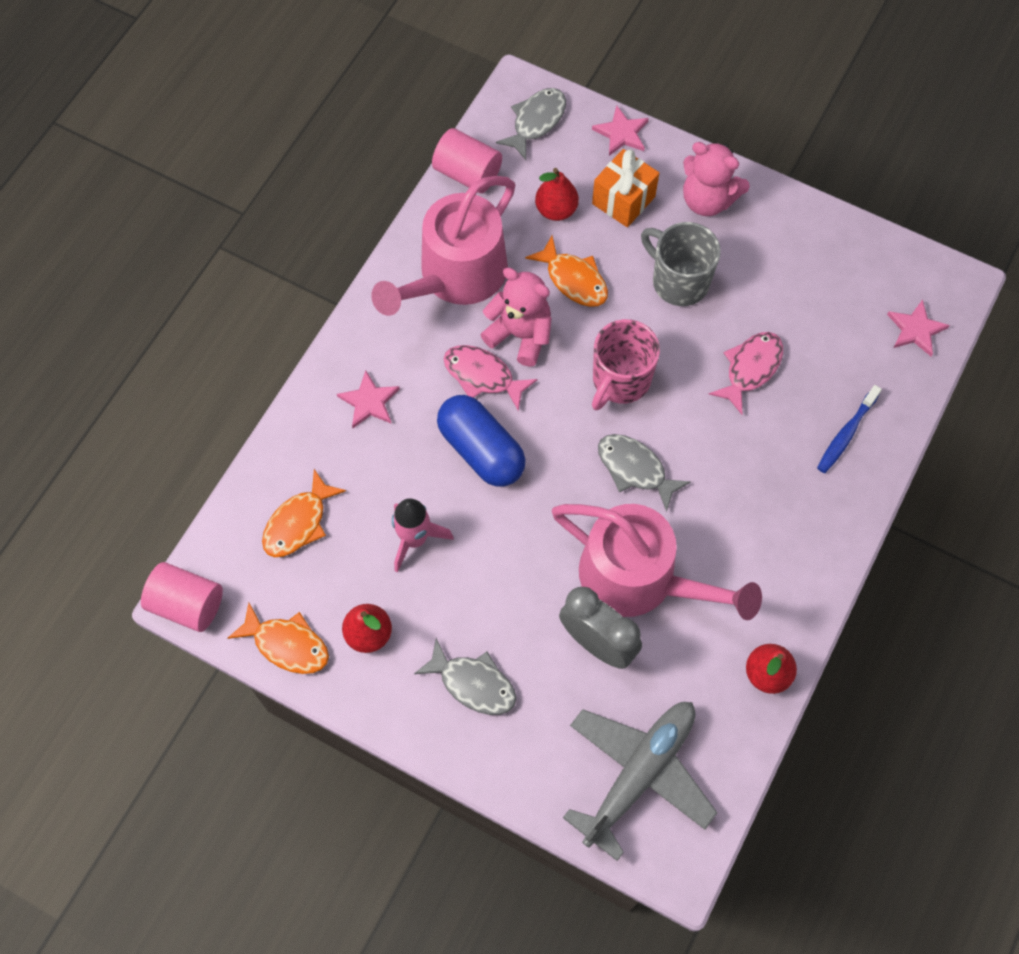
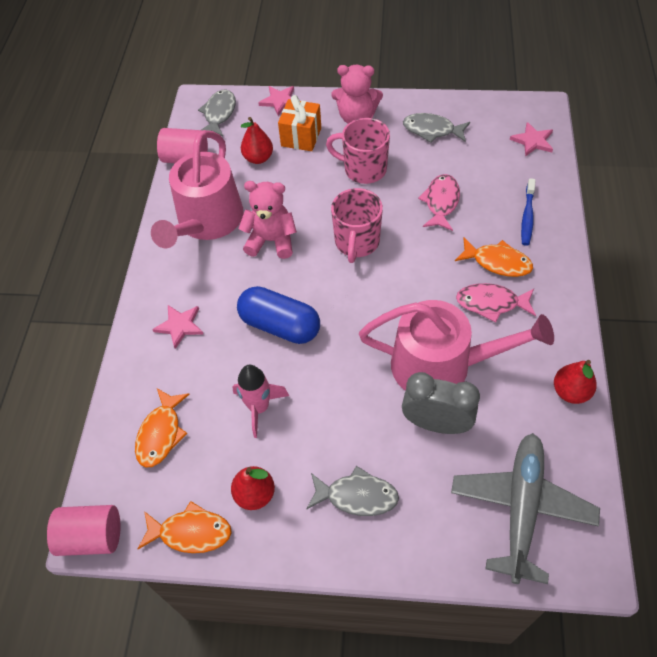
camera: 20 degrees left, 10 degrees down
pink fish [444,345,538,411] -> pink fish moved to [456,283,536,322]
orange fish [525,236,608,307] -> orange fish moved to [455,238,533,277]
grey fish [598,434,691,512] -> grey fish moved to [403,113,470,143]
grey mug [641,222,721,306] -> pink mug [326,118,390,184]

